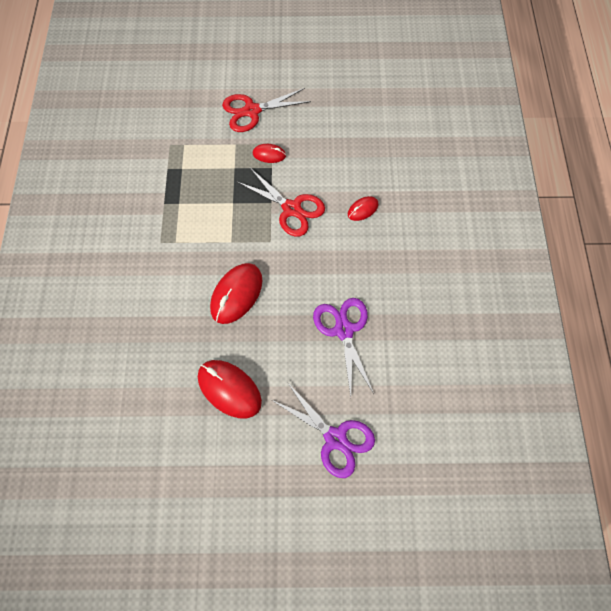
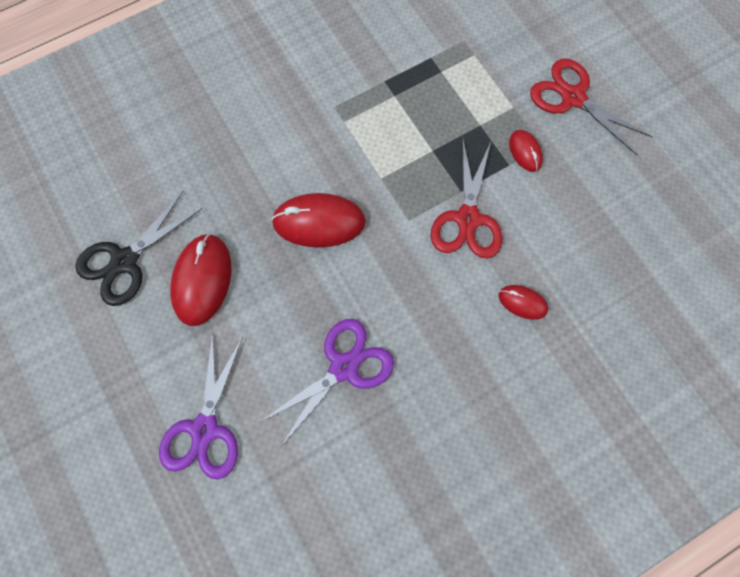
camera: 60 degrees right, 5 degrees up
none -> black scissors [75,191,202,306]

